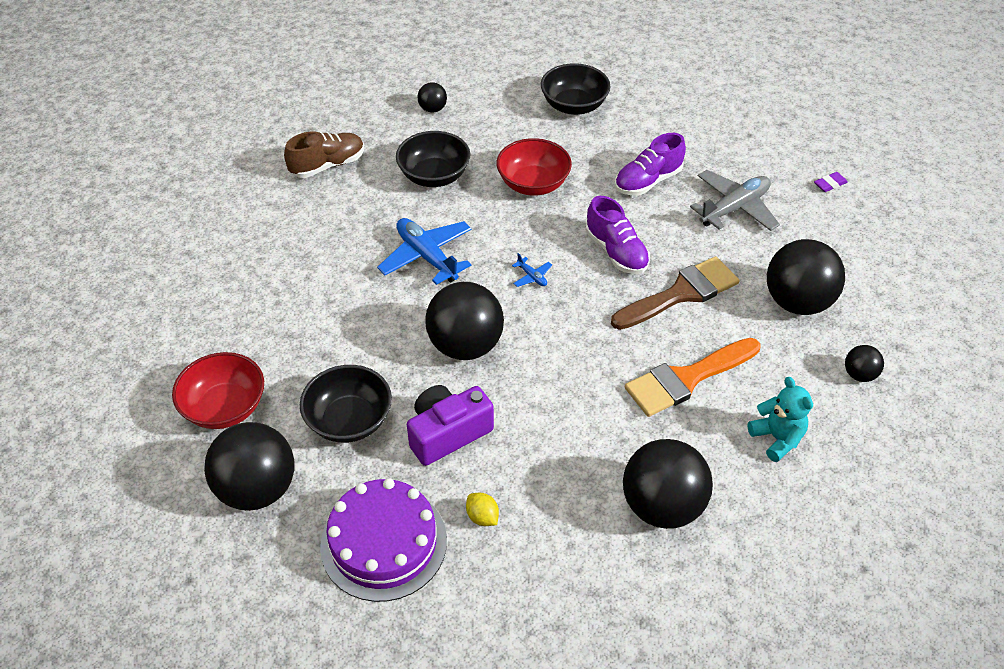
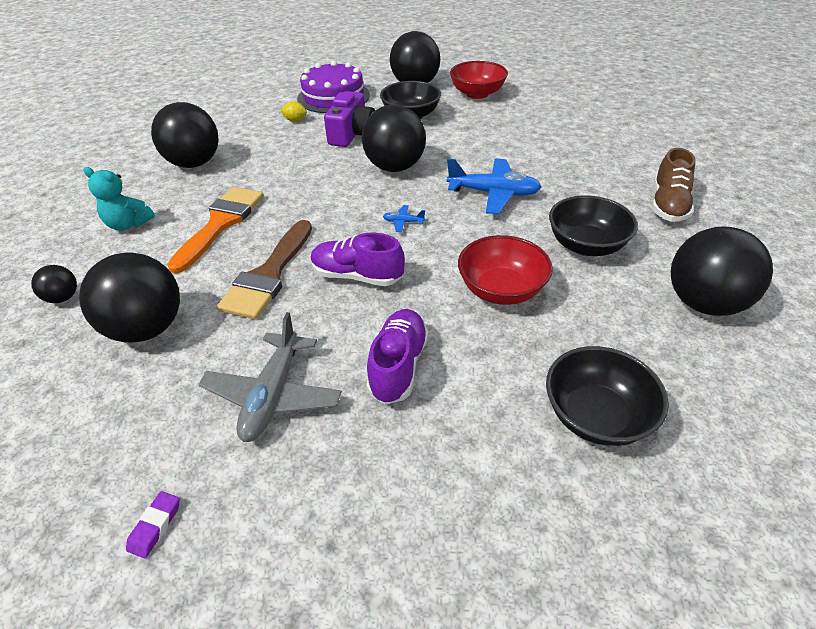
camera: 140 degrees right, 5 degrees down
black ball [418,82,447,113] -> black ball [671,226,773,316], size x2.13

